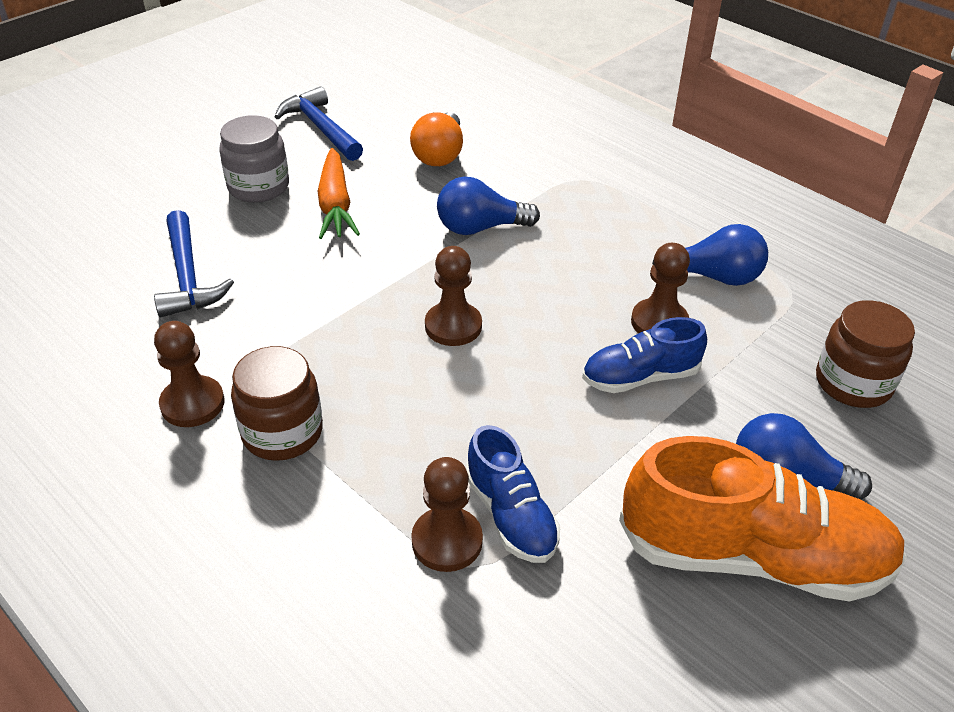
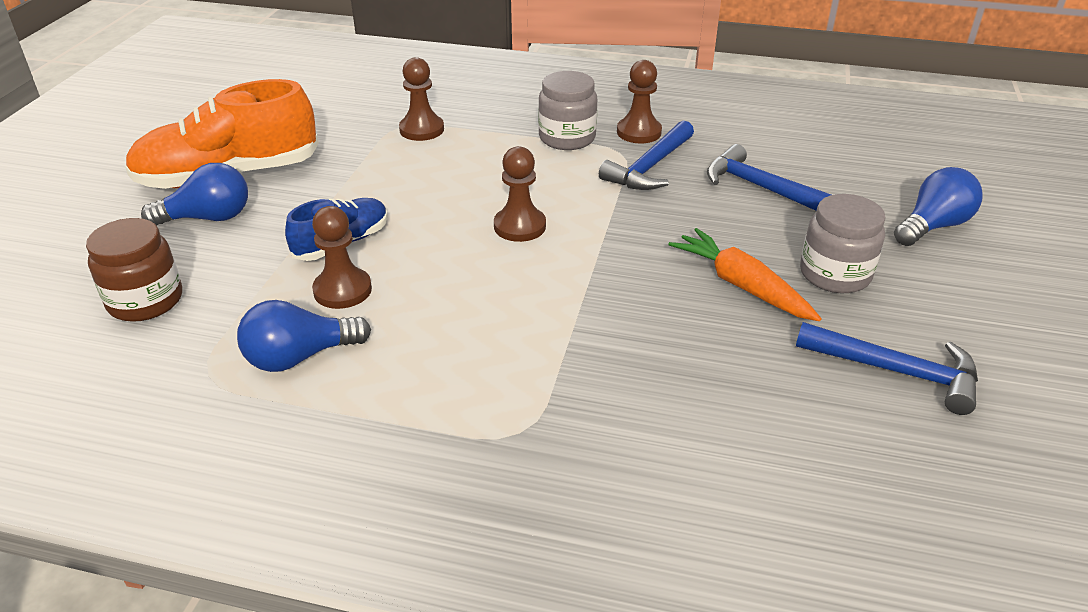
camera: 150 degrees right, 5 degrees down
brown jar [231,346,323,461] -> grey jar [538,71,597,150]
orange light bulb [410,112,463,166] -> none
blue light bulb [437,177,540,235] -> blue light bulb moved to [894,167,983,246]
blue shoe [466,425,560,563] -> none
none -> blue hammer [599,120,694,190]

